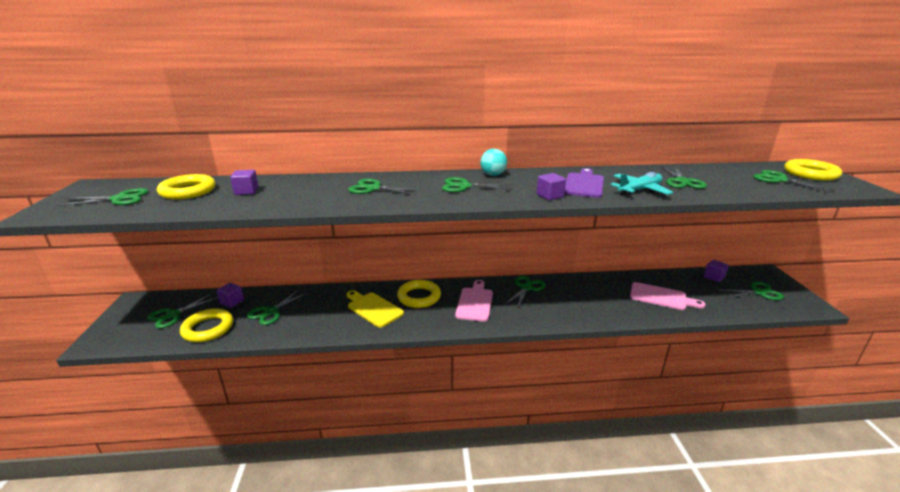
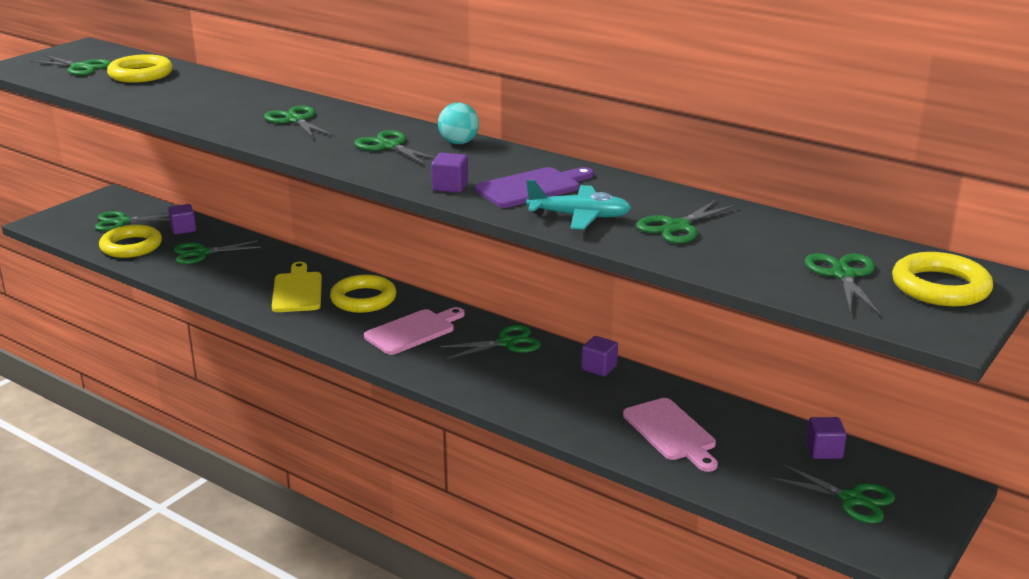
camera: 40 degrees right, 0 degrees up
purple cube [230,170,259,195] -> purple cube moved to [581,336,618,377]

